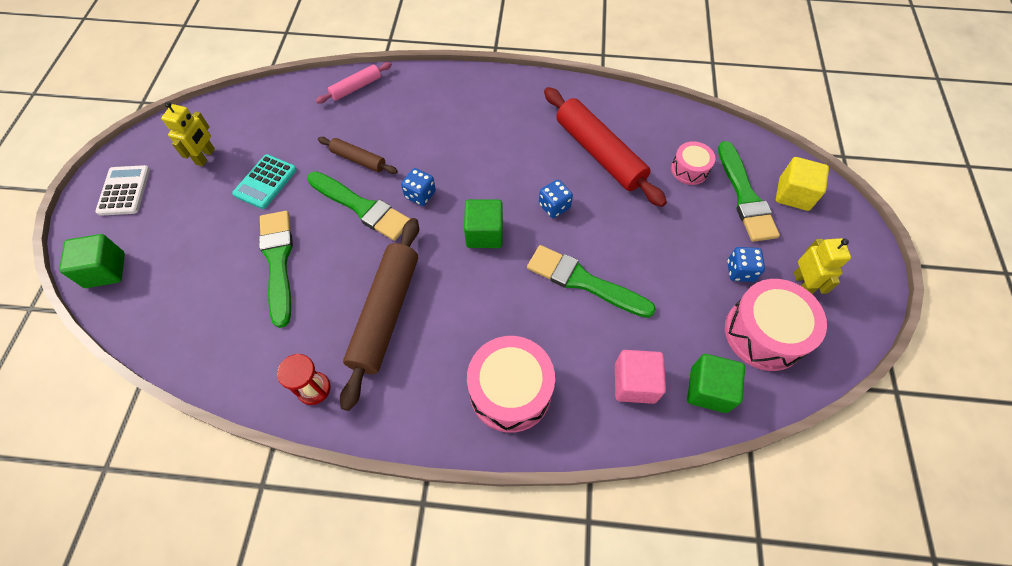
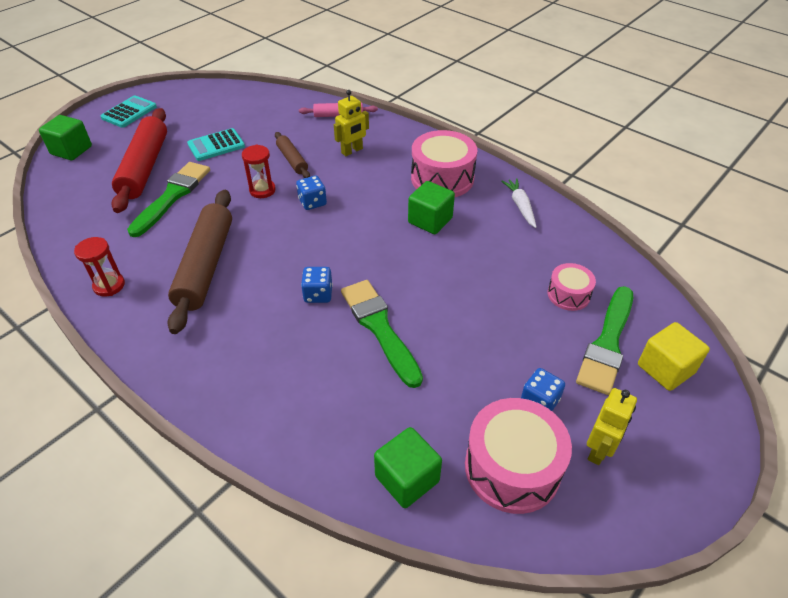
camera: 35 degrees right, 15 degrees down
white calculator [95,165,150,216] -> turquoise calculator [101,95,157,128]
yellow robot [161,101,215,166] -> yellow robot moved to [334,90,369,156]
green brush [307,171,410,241] -> red hourglass [242,145,276,198]
brown rolling pin [340,218,419,411] -> brown rolling pin turned 45 degrees counterclockwise [168,190,232,334]
green cube [464,199,503,248] -> green cube moved to [408,181,455,234]
pink drum [467,336,555,433] -> pink drum moved to [411,130,477,197]
blue dice [539,180,573,218] -> blue dice moved to [301,267,333,303]
red rolling pin [544,87,667,207] -> red rolling pin moved to [111,108,167,213]
pink cube [615,350,666,404] -> none
none -> white carrot [501,178,537,228]

